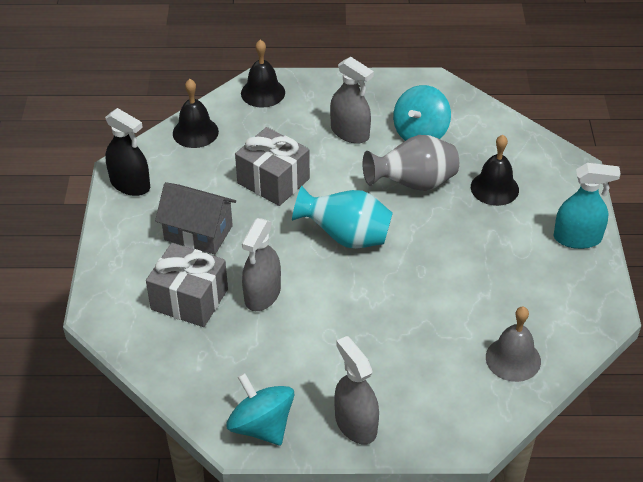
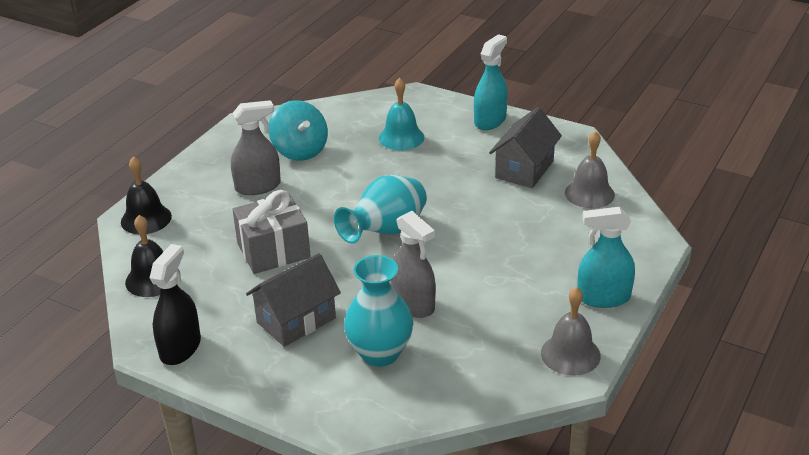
camera: 60 degrees left, 10 degrees down
black spray bottle [105,108,150,196] -> black spray bottle turned 45 degrees counterclockwise [150,244,201,365]
grey gift [146,243,228,327] -> turquoise vase [344,255,413,367]
turquoise spinning top [227,373,295,445] -> grey bell [541,287,601,376]
grey spray bottle [334,336,379,445] -> turquoise spray bottle [577,207,635,308]
grey vase [363,135,459,191] -> none
black bell [471,135,519,206] -> turquoise bell [379,78,424,150]
none -> grey house [489,107,562,188]

